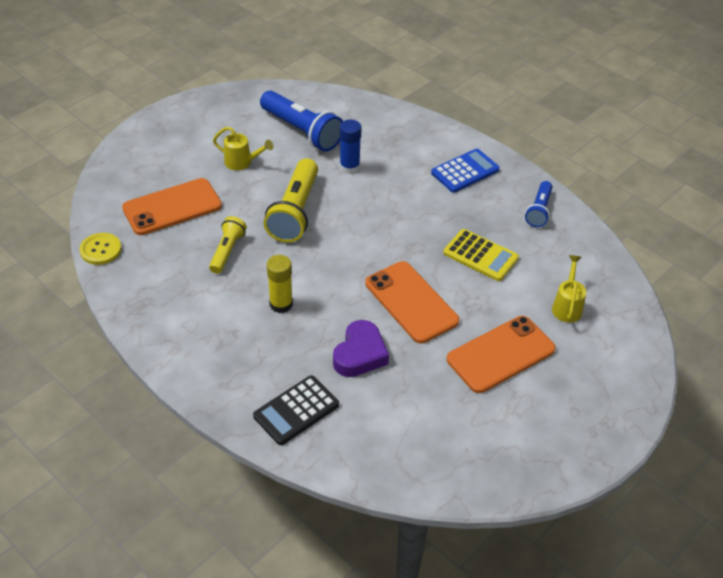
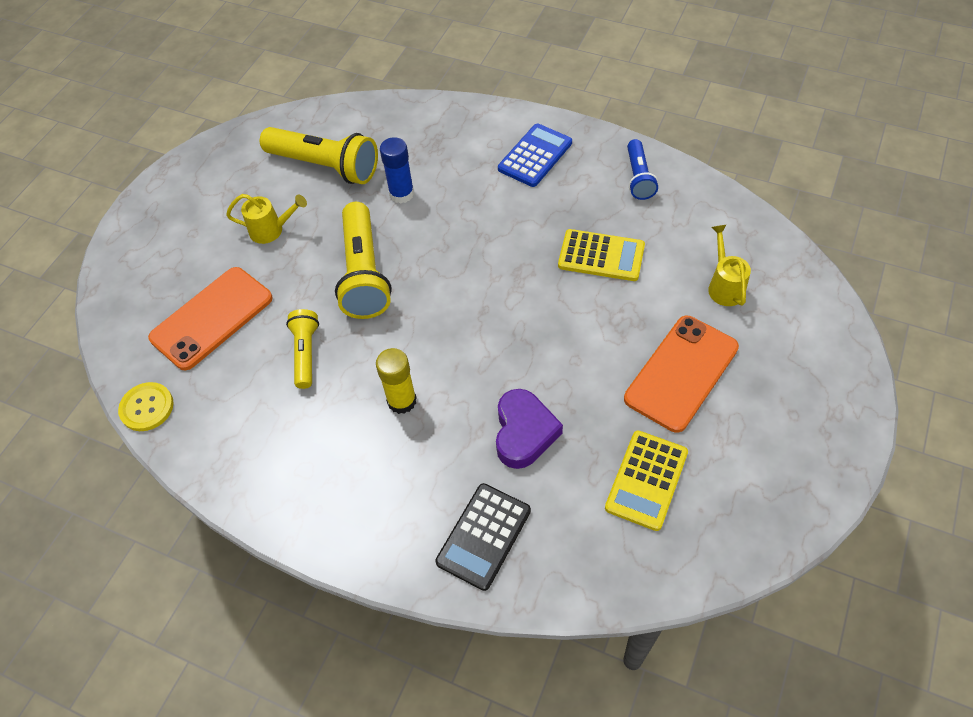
camera: 15 degrees left, 10 degrees up
blue flashlight [260,91,343,152] -> yellow flashlight [260,127,378,184]
orange phone [365,261,459,343] -> none
none -> yellow calculator [605,431,688,531]

